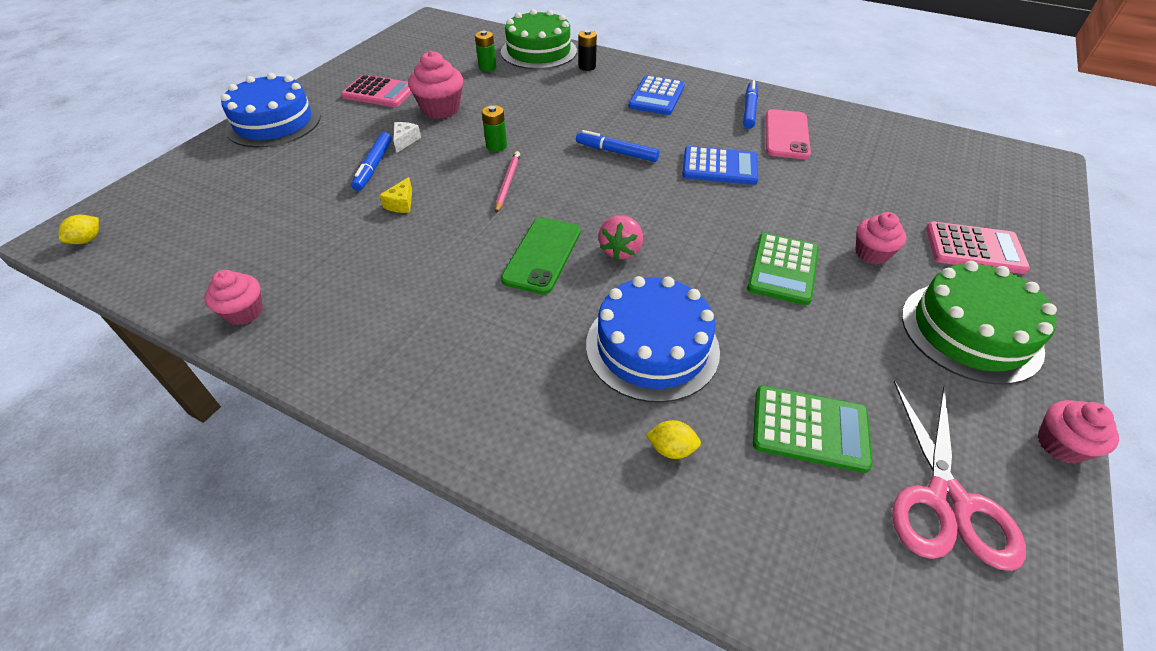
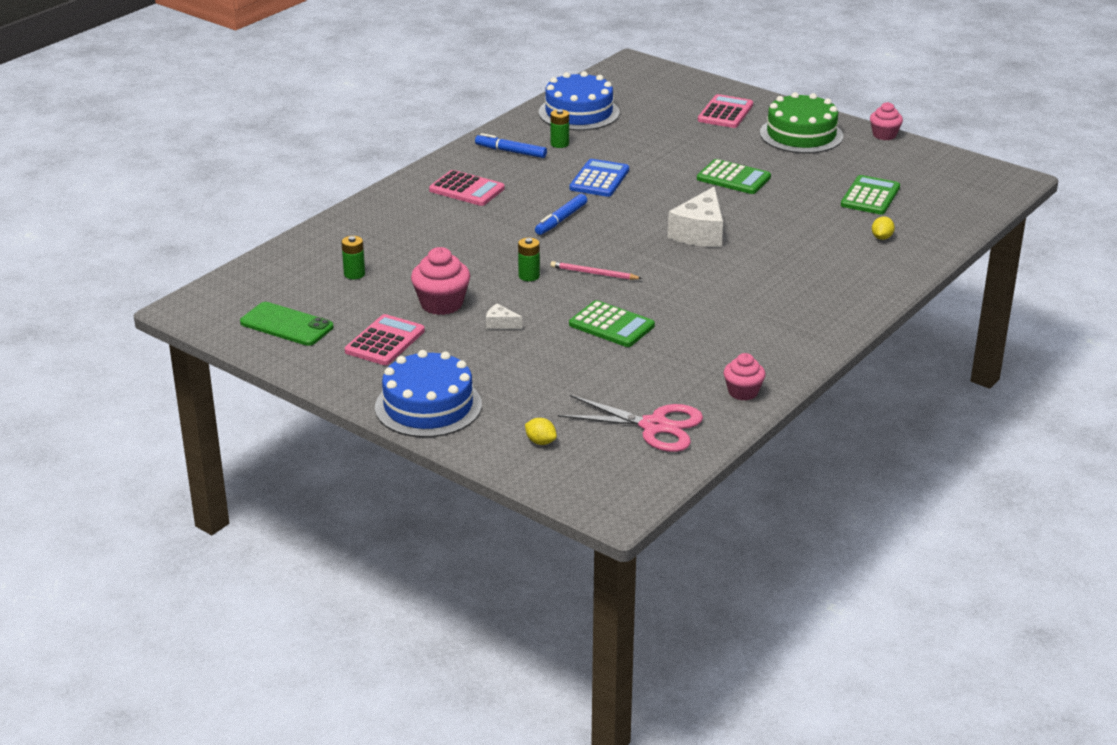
camera: 80 degrees left, 15 degrees down
yellow lemon [59,215,99,244] -> yellow lemon moved to [525,418,557,445]
blue marker [351,132,392,191] -> none
yellow cheese [379,177,412,213] -> green calculator [569,300,655,347]
green cake [501,9,577,69] -> none
green phone [501,217,581,294] -> green phone moved to [240,302,334,346]
black battery [579,30,597,71] -> none
blue cake [586,276,720,403] -> blue cake moved to [539,71,620,131]
pink strawberry [598,215,643,260] -> white cheese [668,187,723,247]
blue calculator [628,75,685,115] -> pink calculator [429,170,505,206]
pink phone [766,109,811,159] -> green battery [550,109,569,148]
pink cupcake [855,212,907,264] -> none
pink scissors [892,381,1026,571] -> pink scissors moved to [558,395,703,452]

